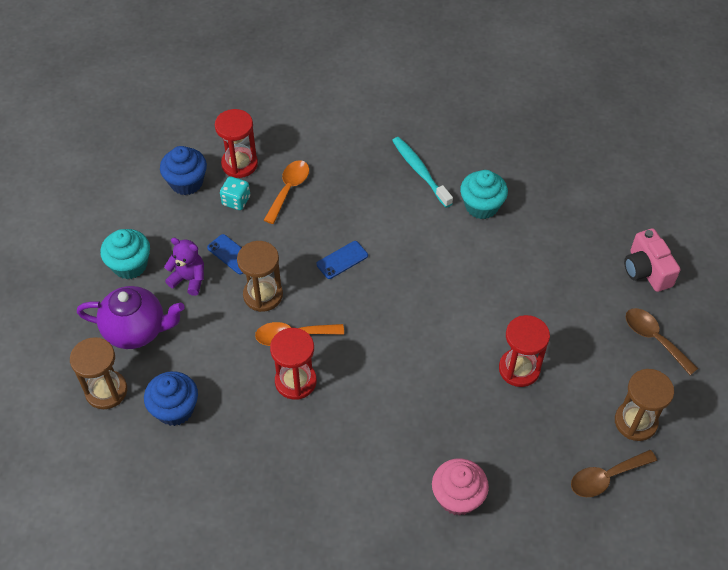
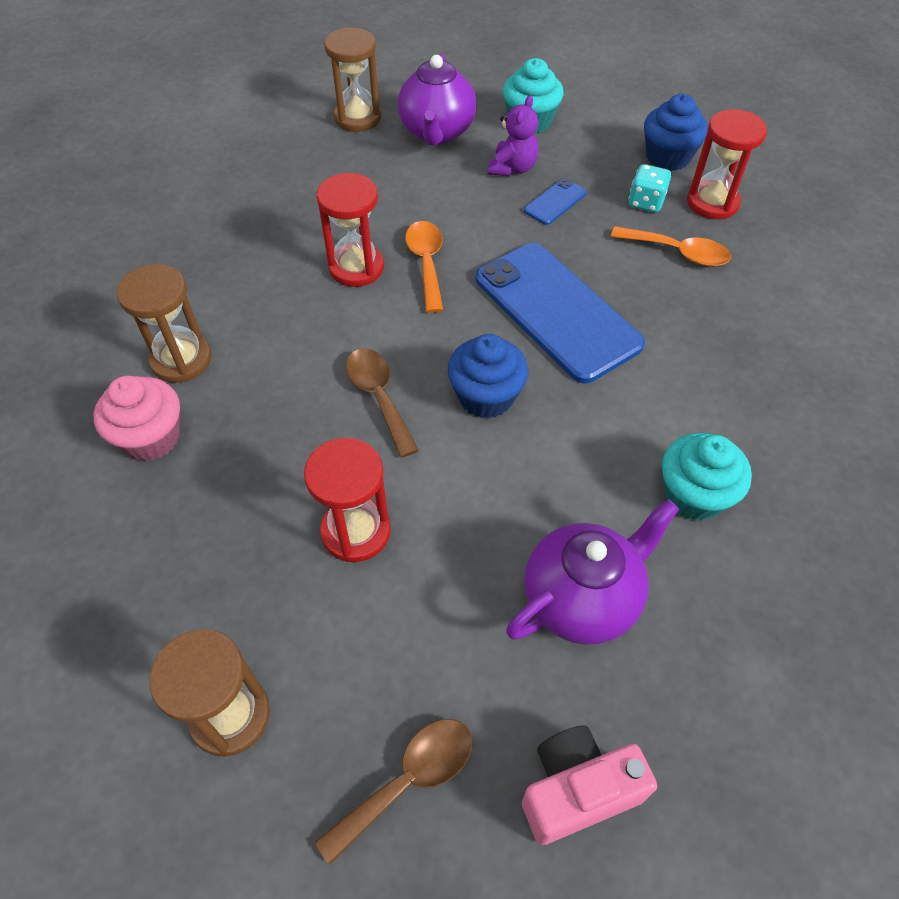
camera: 90 degrees right, 0 degrees up
blue cupcake [144,371,198,426] -> blue cupcake moved to [447,334,528,419]
brown hourglass [237,241,283,312] -> brown hourglass moved to [117,264,211,383]
blue phone [316,241,368,279] -> blue phone [476,243,645,383], size x2.39
turquoise toothbrush [392,137,453,208] -> none
brown spoon [571,450,657,497] -> brown spoon moved to [346,348,419,457]
none -> purple teapot [506,499,679,645]

